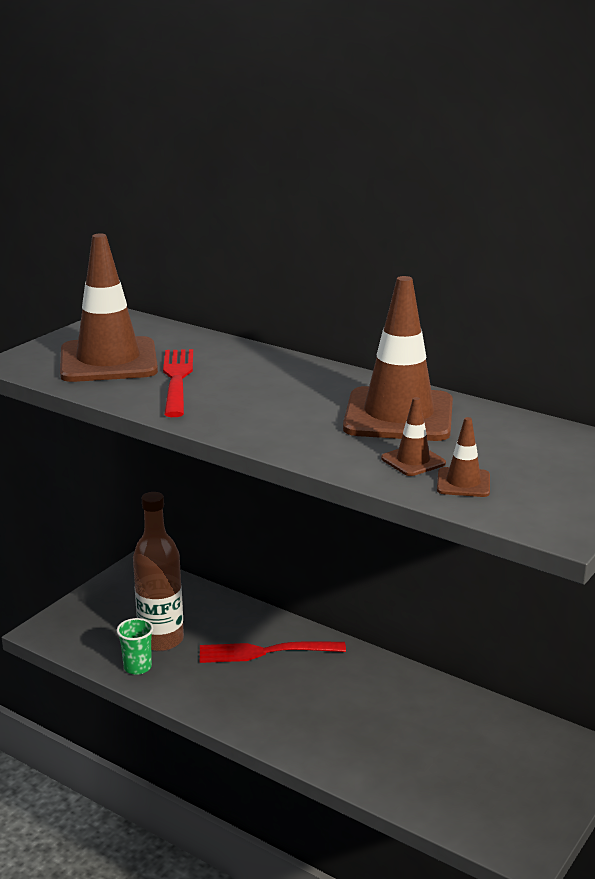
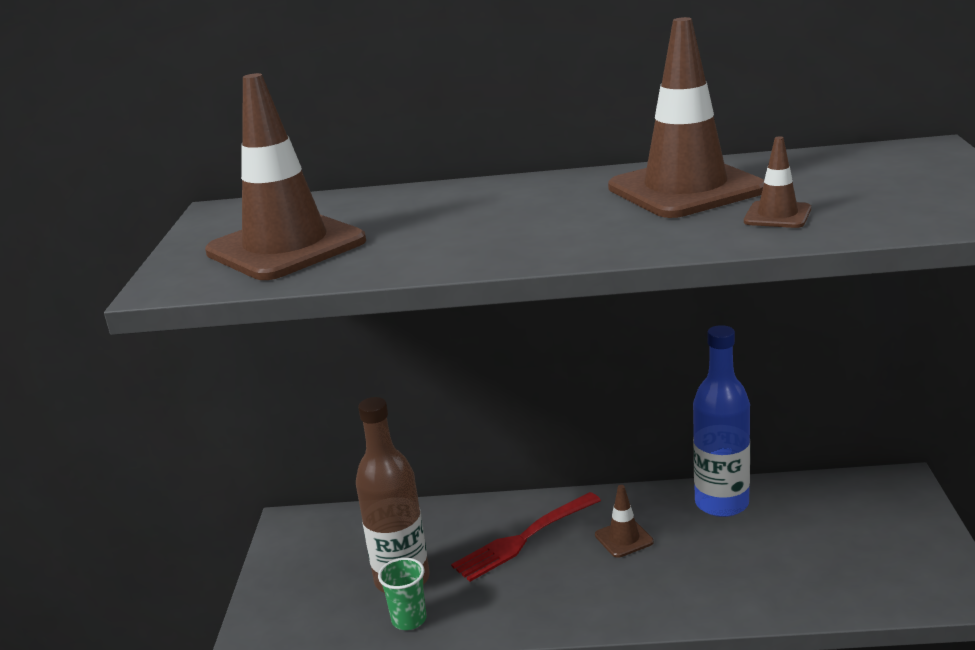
camera: 30 degrees left, 0 degrees up
red fork [163,349,193,417] -> none
brown traffic cone [437,417,490,497] -> brown traffic cone moved to [595,485,654,558]
none -> blue bottle [693,325,750,517]

